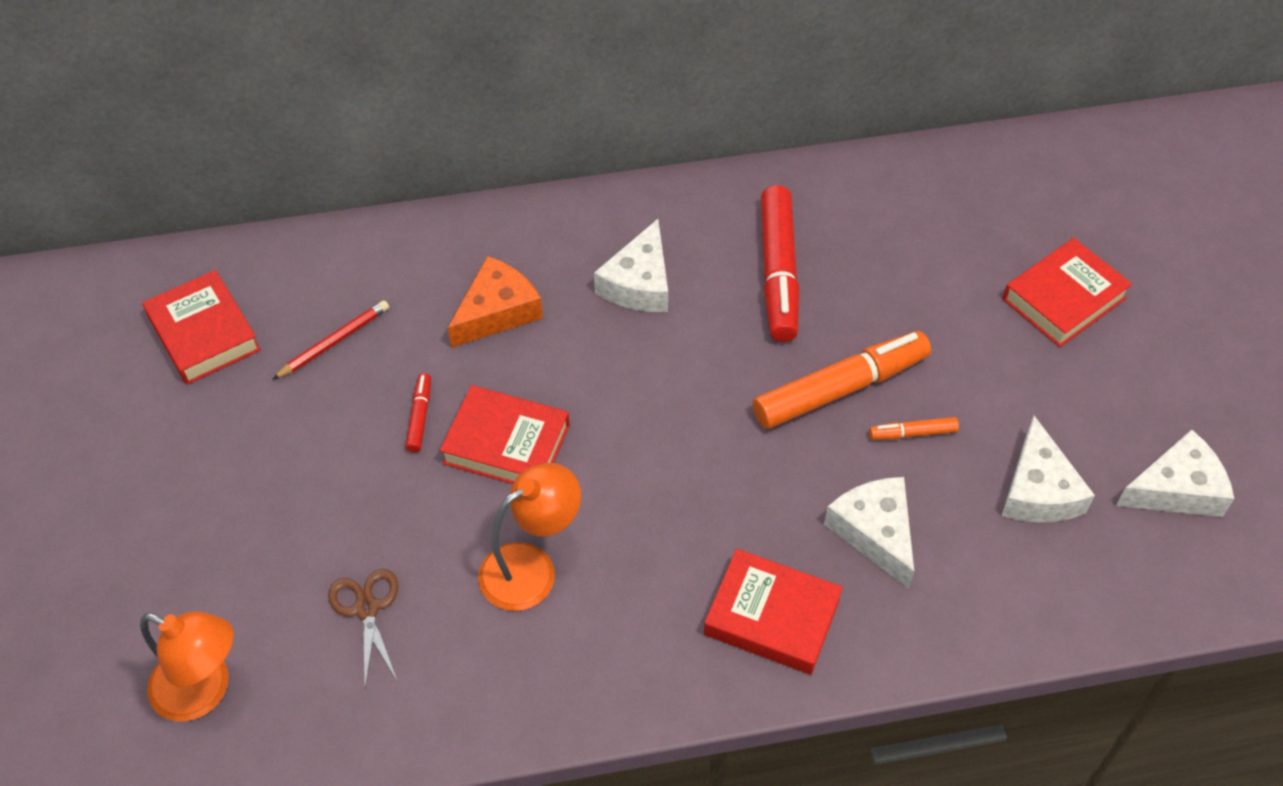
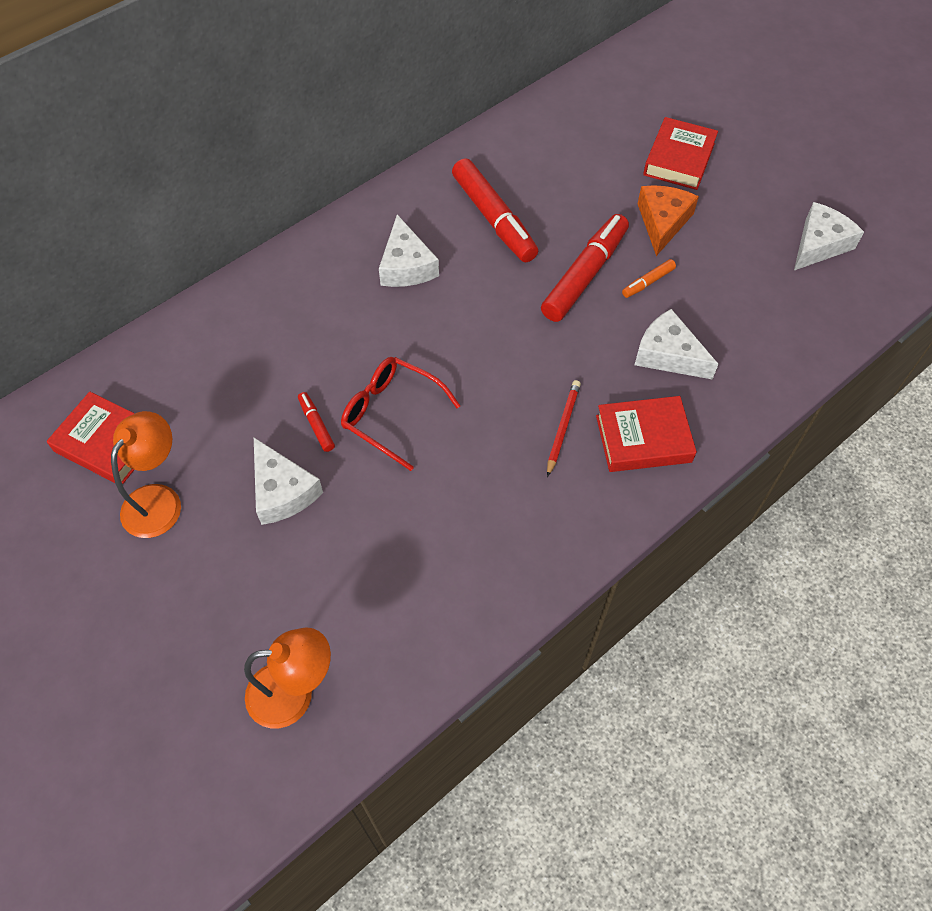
camera: 30 degrees left, 5 degrees up
red pencil [272,300,389,380] -> red pencil moved to [547,380,581,477]
brown scissors [328,569,399,686] -> none
red book [440,385,570,484] -> red glasses [341,357,460,471]
orange cheese [448,256,543,348] -> orange cheese moved to [638,185,699,256]
orange lamp [478,463,581,611] -> orange lamp moved to [111,411,181,538]
orange marker [753,331,931,429] -> red marker [541,214,629,322]
white cheese [1002,416,1095,522] -> white cheese moved to [254,438,323,525]

